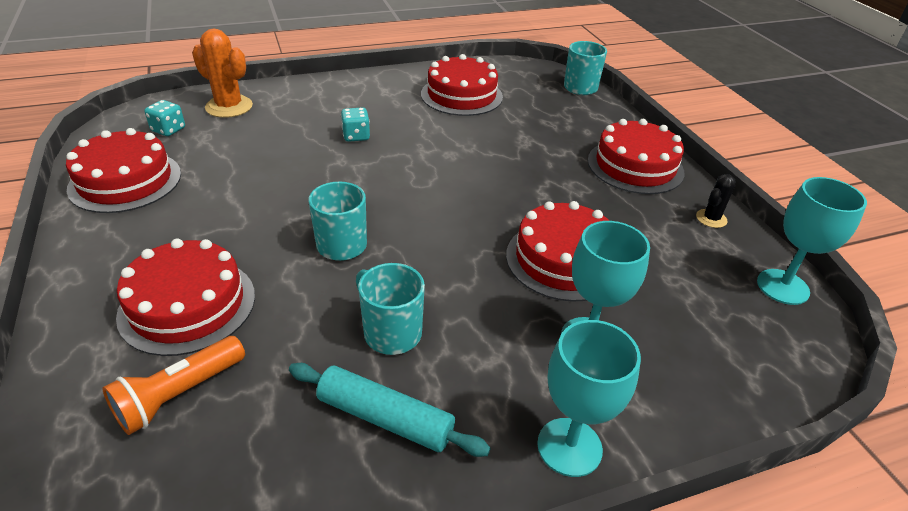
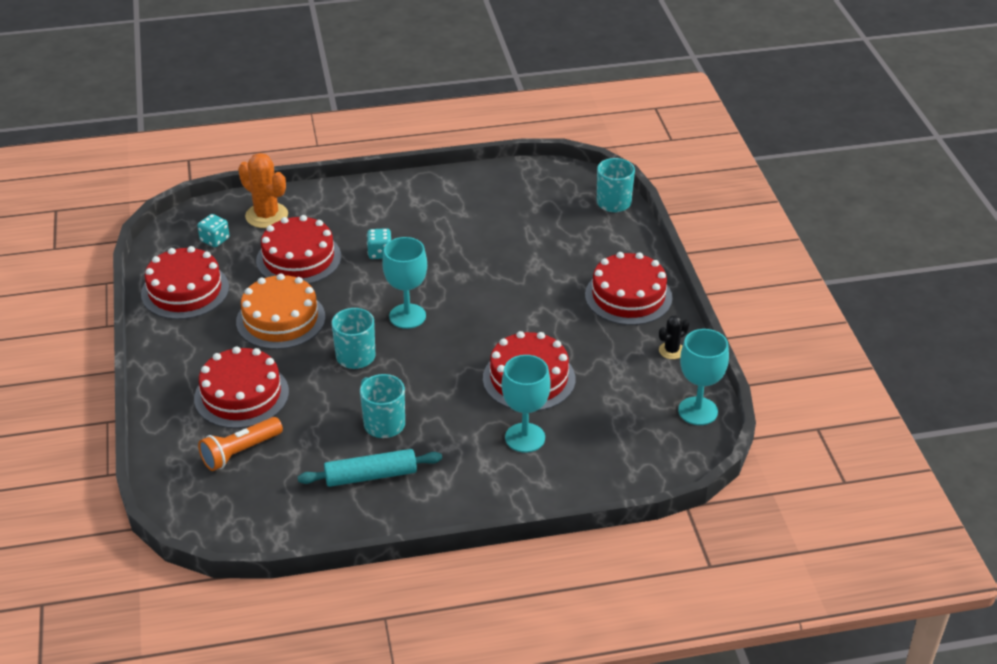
camera: 10 degrees right, 0 degrees up
turquoise rolling pin [289,363,491,457] -> turquoise rolling pin turned 45 degrees counterclockwise [298,449,442,487]
red cake [421,54,503,116] -> red cake moved to [256,215,341,284]
turquoise goblet [537,320,641,477] -> turquoise goblet moved to [382,237,427,329]
none -> orange cake [236,273,325,349]

